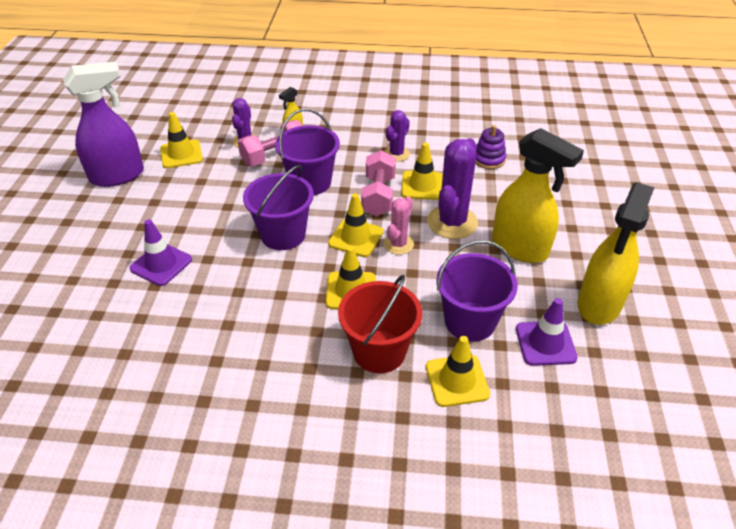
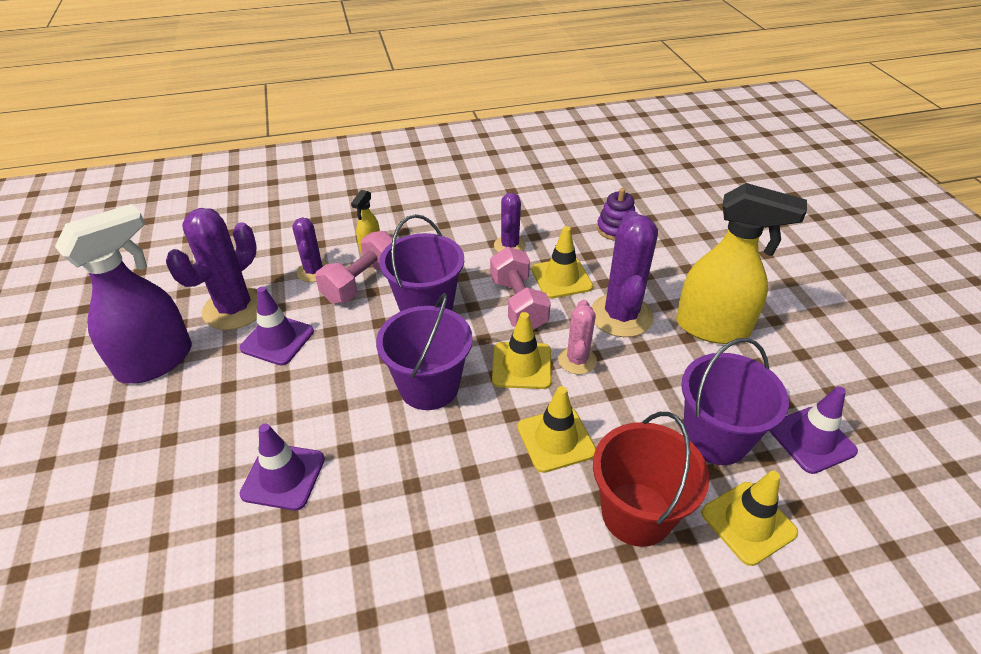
camera: 20 degrees left, 0 degrees up
yellow traffic cone [160,112,203,168] -> purple cactus [166,208,257,330]
yellow spray bottle [578,182,655,325] -> none
none -> purple traffic cone [240,287,314,366]

